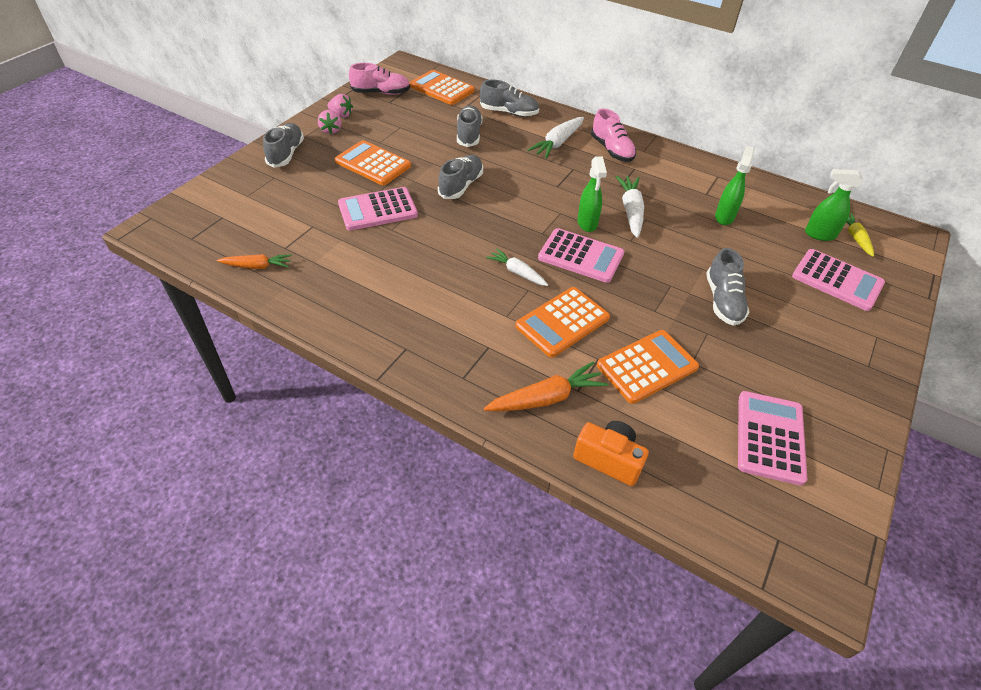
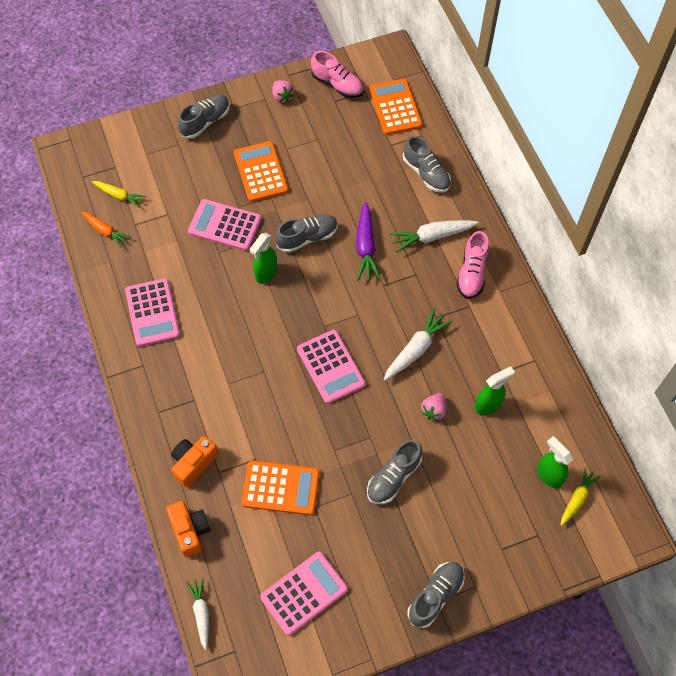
camera: 40 degrees right, 15 degrees up
pink strawberry [318,110,341,134] -> pink strawberry moved to [421,393,446,421]
grey shoe [457,105,483,147] -> grey shoe moved to [407,562,465,628]
orange carrot [484,362,609,412] -> orange camera [171,436,219,488]
white carrot [486,248,548,286] -> white carrot moved to [186,578,209,650]
orange calculator [515,287,610,358] -> none
green spray bottle [577,156,607,232] -> green spray bottle moved to [249,233,277,284]
pink calculator [792,249,885,311] -> pink calculator moved to [125,278,180,347]
none -> yellow carrot [92,181,146,208]
none -> purple carrot [356,202,381,281]

